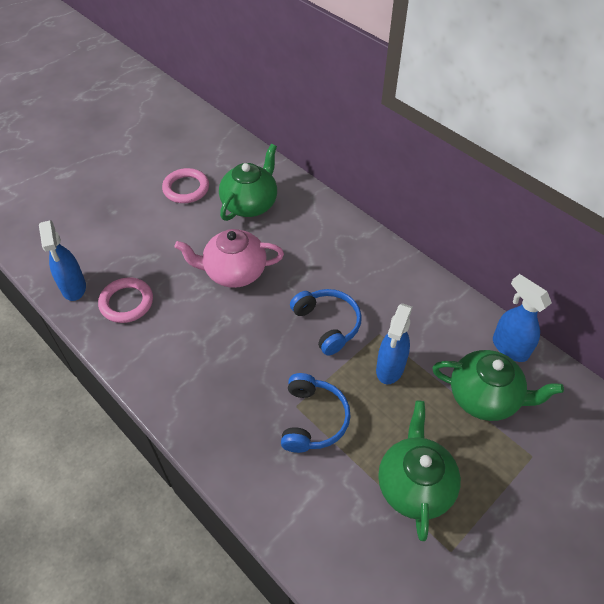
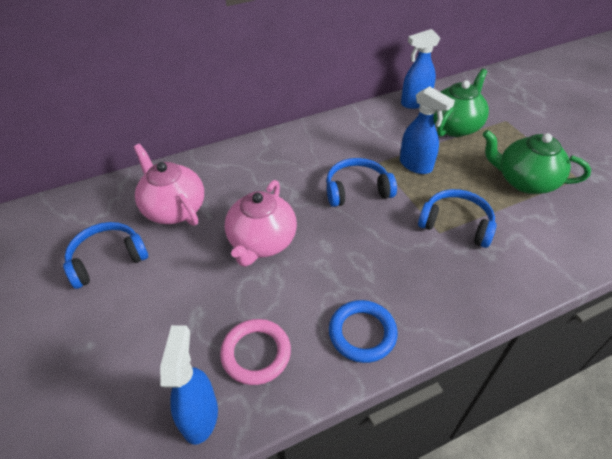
camera: 70 degrees left, 5 degrees down
blue spray bottle [39,220,86,301] -> blue spray bottle turned 90 degrees counterclockwise [160,325,218,445]
pink ring [162,168,209,203] -> blue headphones [63,222,148,289]
green teapot [219,144,277,221] -> pink teapot [134,144,204,226]
none -> blue ring [329,300,398,363]

